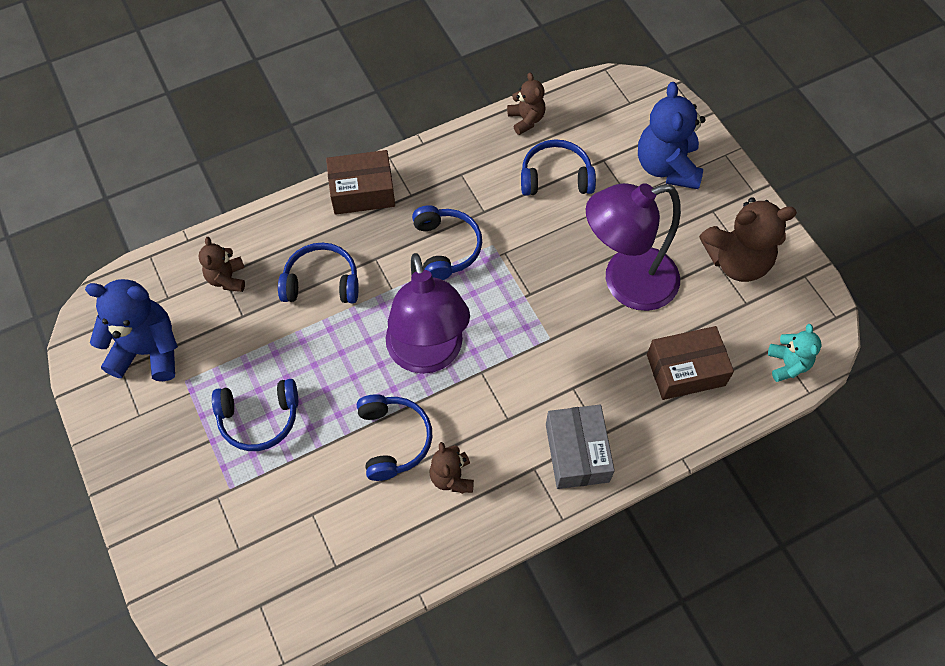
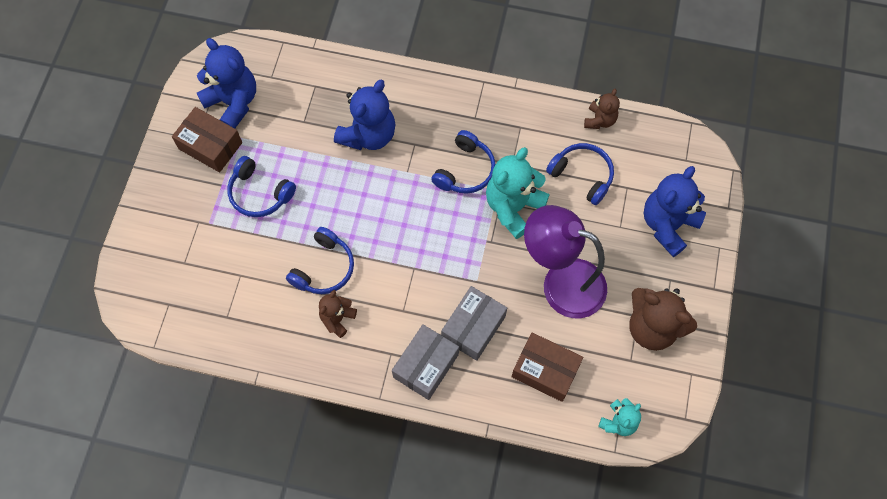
camera: 40 degrees right, 5 degrees up
brown teddy bear [199,237,245,292] -> none
blue headphones [278,243,359,303] -> blue teddy bear [334,79,396,150]
brown box [326,150,395,215] -> brown box moved to [172,107,242,173]
purple lamp [386,253,470,374] -> none
none -> grey box [441,286,507,361]
none -> turquoise teddy bear [486,147,550,239]

